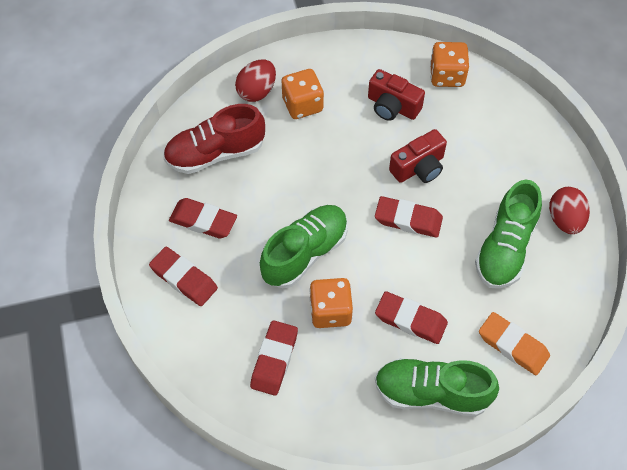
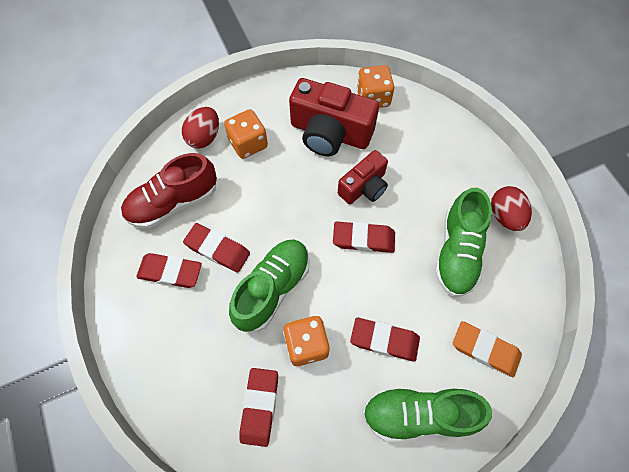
camera: 10 degrees left, 5 degrees up
red eraser [149,247,218,306] -> red eraser moved to [183,223,250,273]
red camera [368,69,425,121] -> red camera [289,78,379,156], size x1.65

